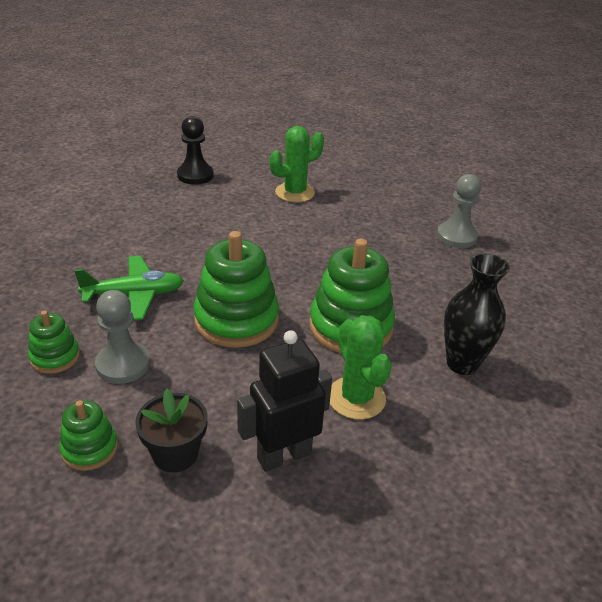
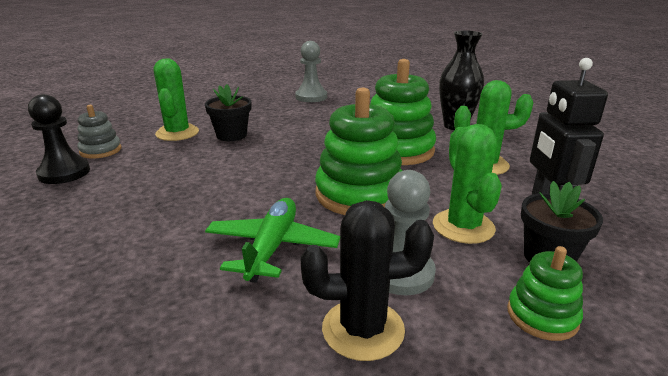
camera: 65 degrees left, 10 degrees down
green stacking toy [28,310,80,374] -> black cactus [300,200,434,361]
none -> grey stacking toy [77,105,121,159]
none -> black flower pot [205,84,251,141]
none -> green cactus [433,124,502,244]

